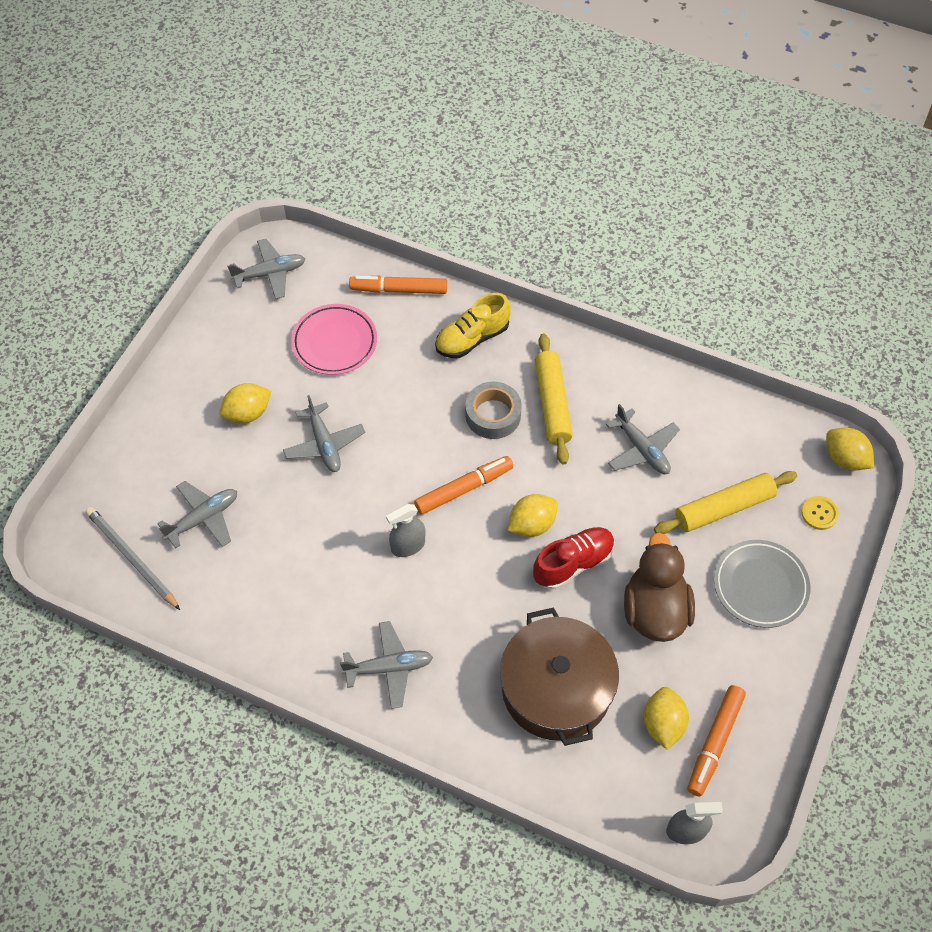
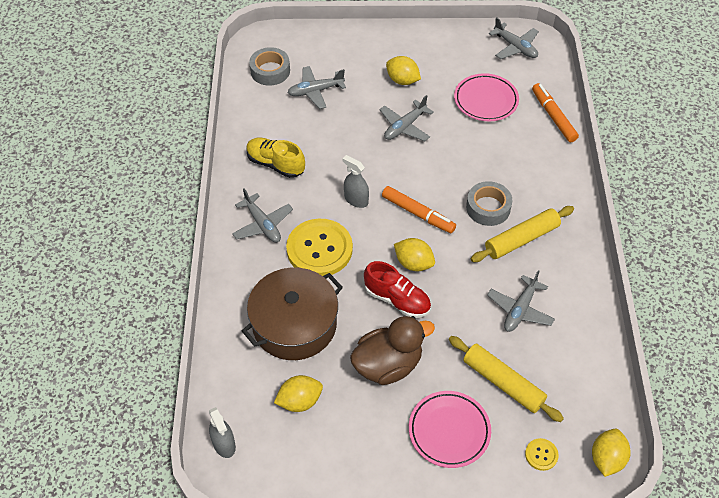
camera: 65 degrees right, 5 degrees down
grey pencil [86,507,180,610] -> grey tape [249,47,290,86]
grey plane [157,481,237,548] -> grey plane turned 135 degrees clockwise [287,66,346,109]
yellow shoe [435,293,511,358] -> yellow shoe moved to [246,138,305,178]
orange marker [688,685,746,796] -> none
grey plate [714,540,810,628] -> pink plate [409,391,491,468]
none -> yellow button [286,219,353,276]

